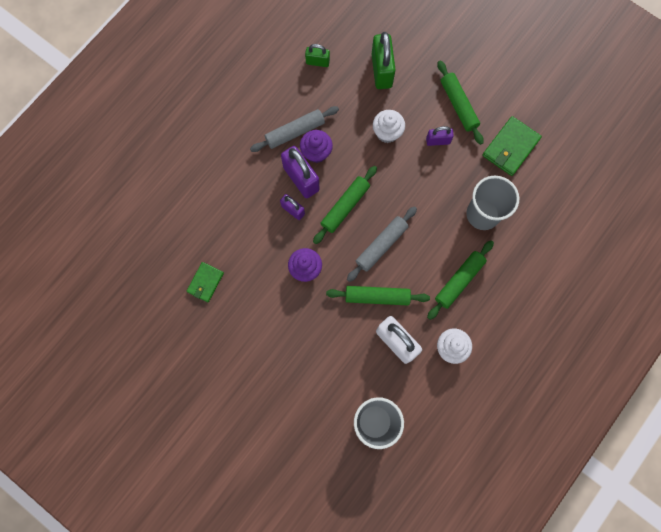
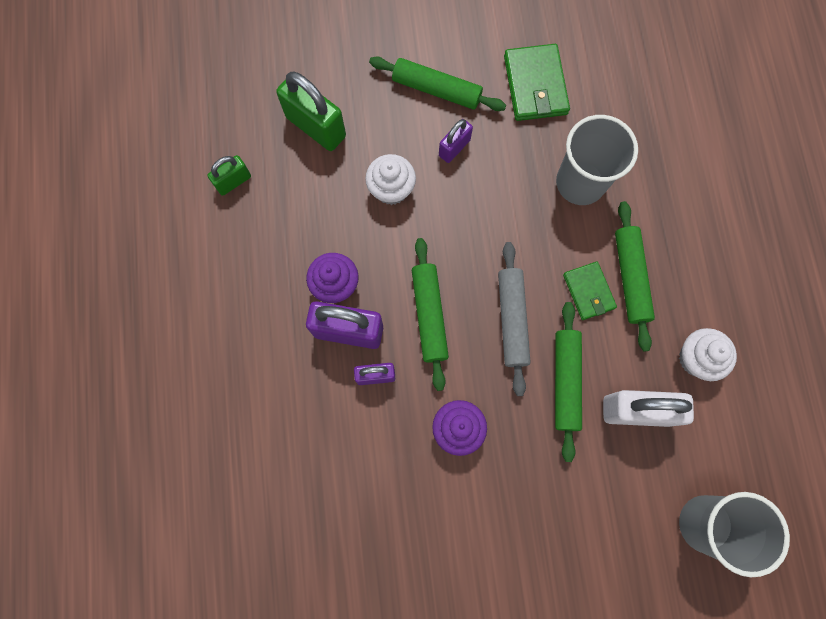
camera: 45 degrees left, 0 degrees up
green wallet [186,262,224,302] -> green wallet moved to [563,262,617,320]
grey rolling pin [250,106,339,152] -> none
green rolling pin [326,286,430,305] -> green rolling pin turned 45 degrees counterclockwise [555,302,582,462]

